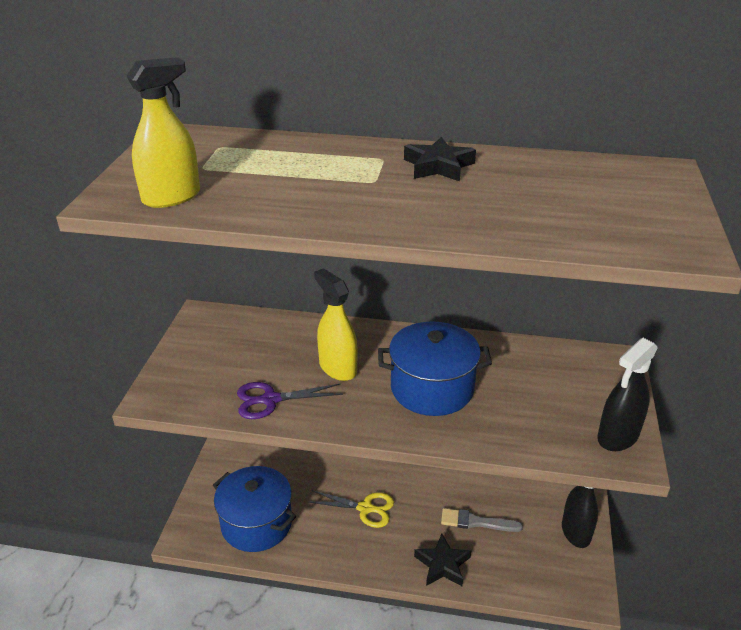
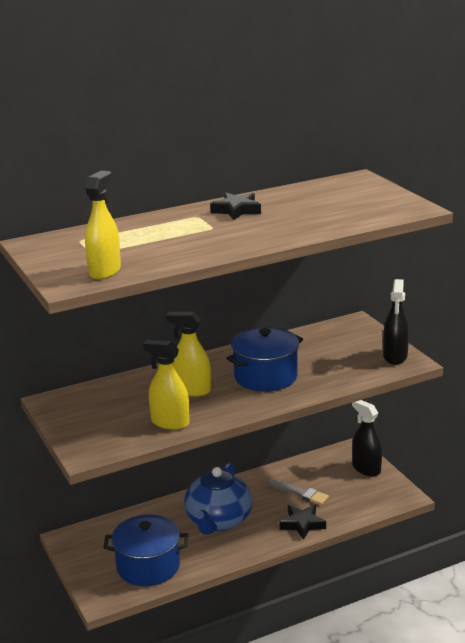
camera: 35 degrees left, 10 degrees down
purple scissors [237,382,343,419] -> yellow spray bottle [143,340,190,430]
yellow scissors [307,490,394,528] -> blue teapot [184,462,253,535]
grey brush [441,508,523,532] -> grey brush turned 120 degrees counterclockwise [268,479,329,505]

